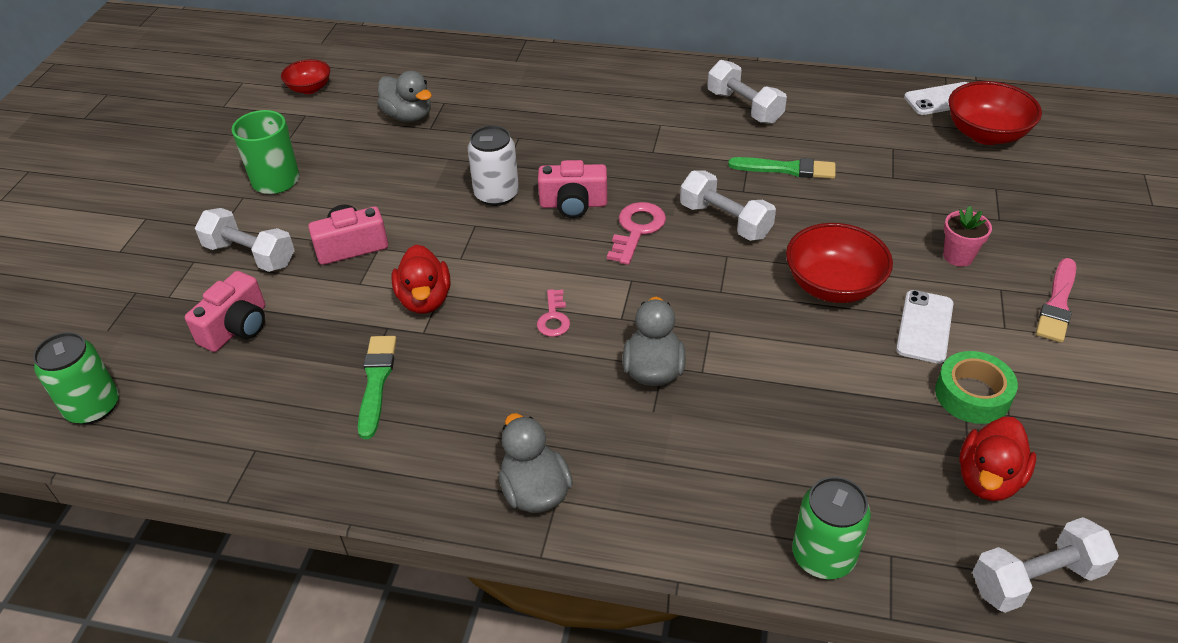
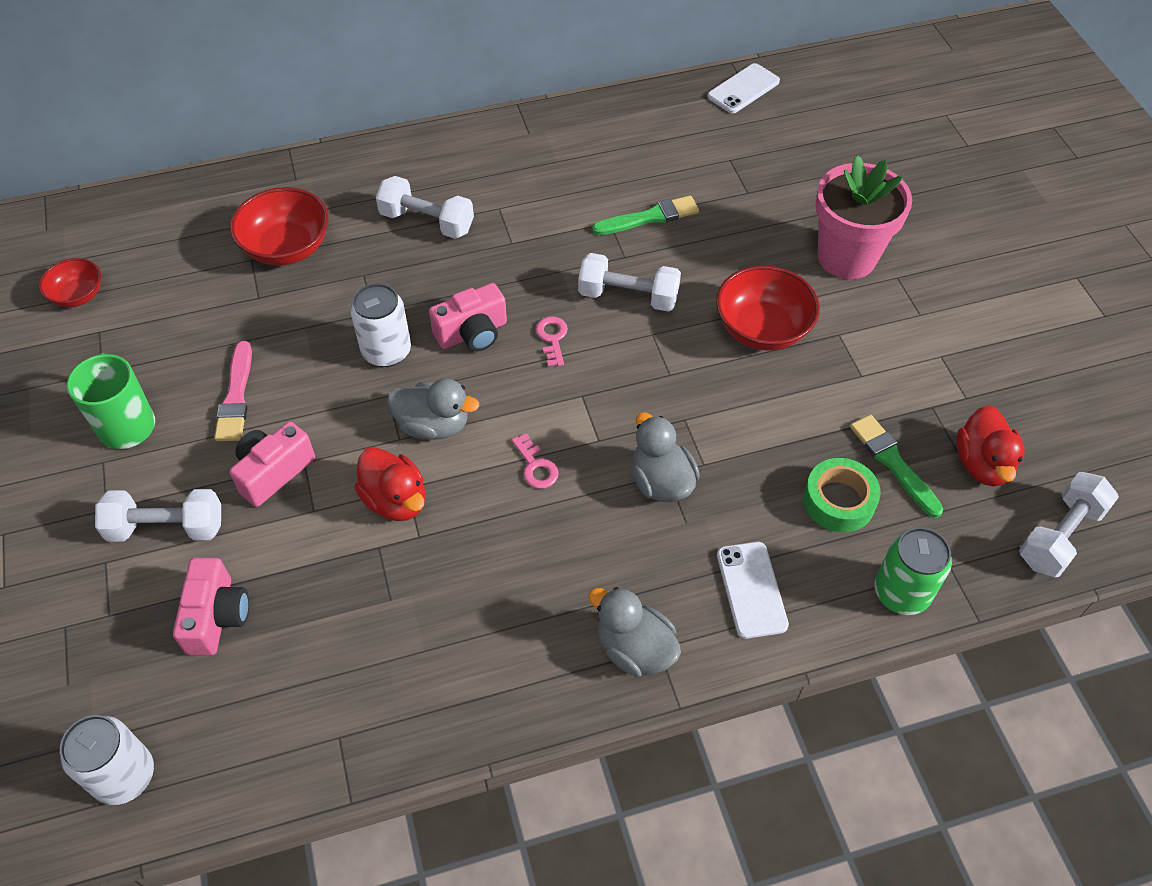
camera: 30 degrees left, 10 degrees up
green can [33,332,119,424] -> white can [60,715,154,805]
green brush [358,336,397,439] -> green brush moved to [850,415,943,518]
grey duck [377,71,432,122] -> grey duck moved to [388,378,479,440]
pink key [607,202,666,265] -> pink key [535,316,568,366], size x0.64
white dumbbell [707,60,787,124] -> white dumbbell moved to [376,176,474,239]
white phone [896,290,954,364] -> white phone moved to [717,542,789,639]
green tape [935,351,1018,424] -> green tape moved to [803,458,881,532]
pink flower pot [943,206,992,267] -> pink flower pot [815,155,912,279], size x2.09
red bowl [948,81,1042,145] -> red bowl moved to [230,187,329,266]
pink brush [1036,258,1076,343] -> pink brush moved to [214,341,252,441]

